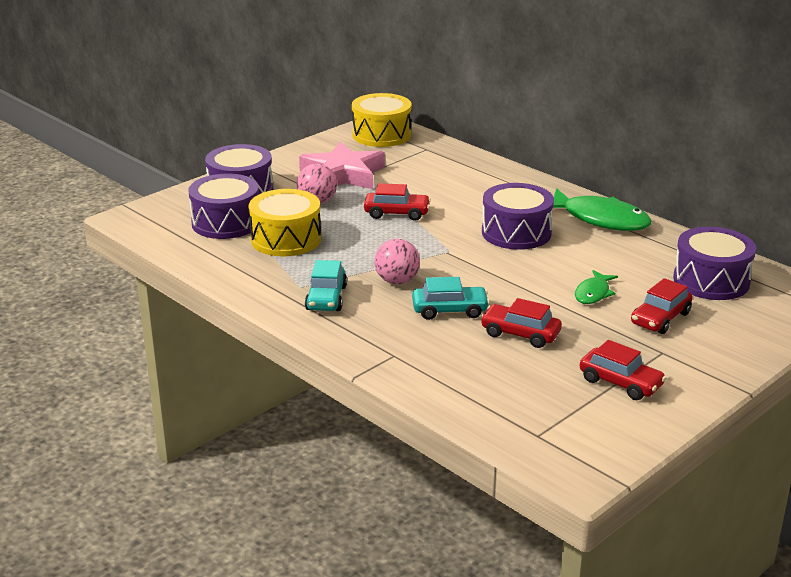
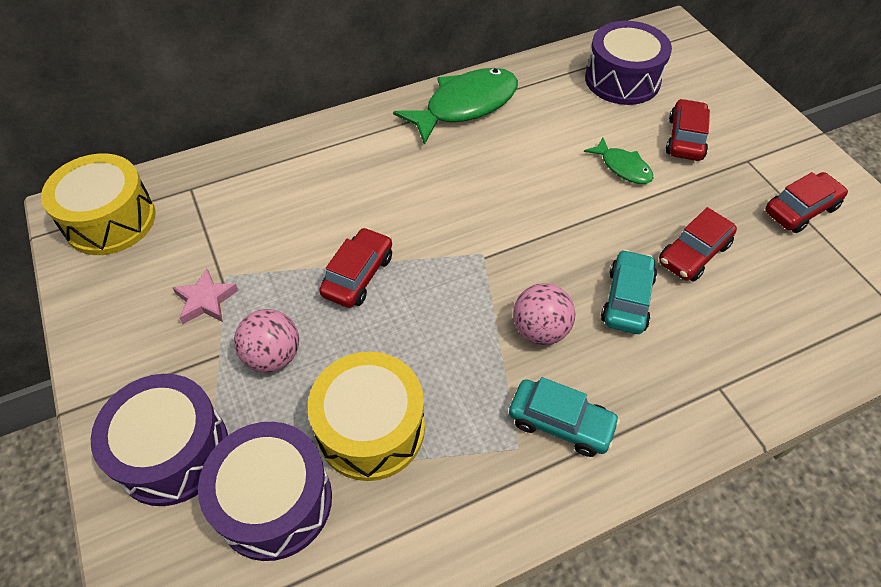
camera: 70 degrees left, 25 degrees up
pink star [299,141,385,189] -> pink star [172,268,239,324], size x0.48
purple drum [482,183,554,250] -> none
red car [631,278,693,334] -> red car turned 135 degrees counterclockwise [666,99,710,161]

